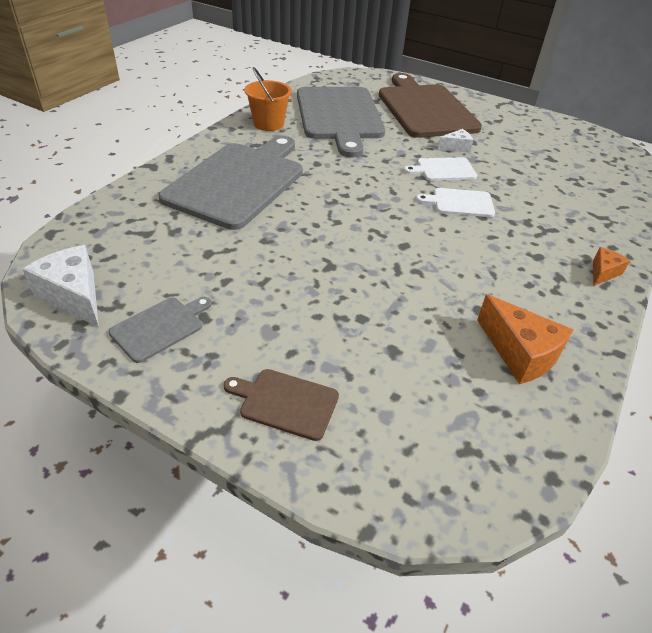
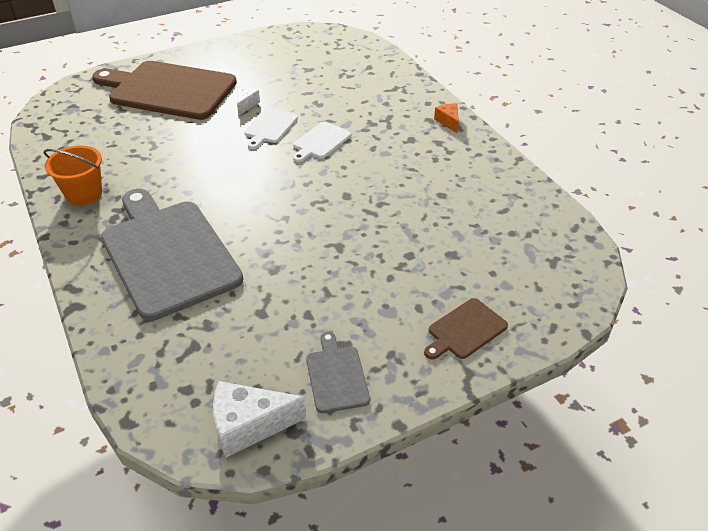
camera: 55 degrees left, 0 degrees up
grey cutting board [297,87,385,157] -> none
orange cheese [477,294,573,384] -> none

